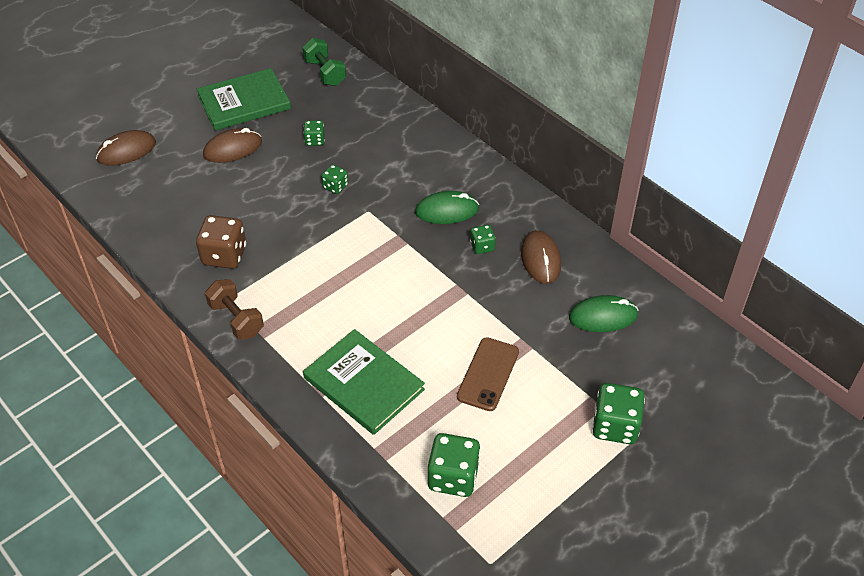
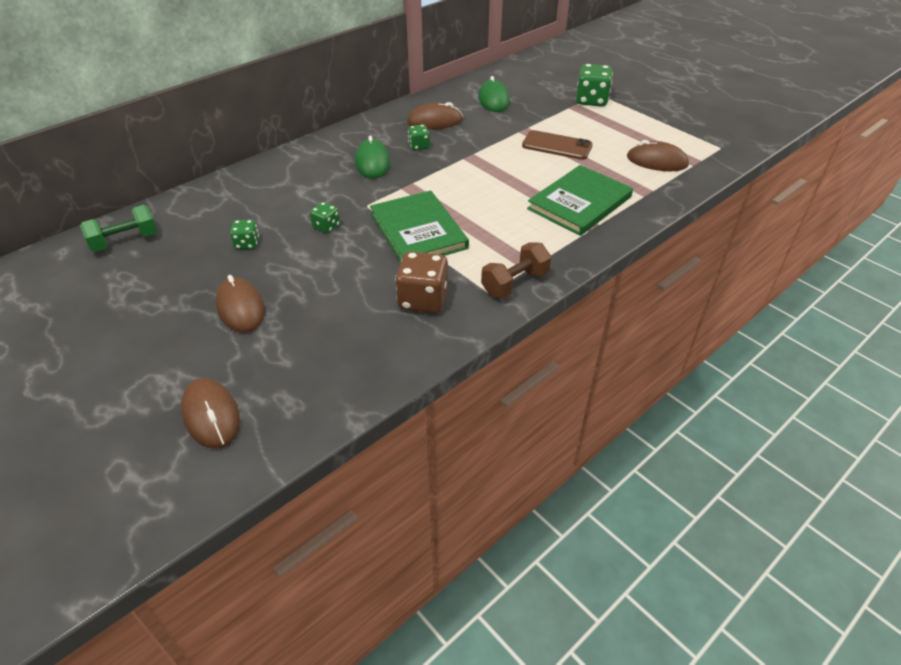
camera: 90 degrees left, 5 degrees down
green book [197,68,291,131] -> green book moved to [370,190,469,262]
green dice [428,433,481,497] -> brown mouse [627,140,689,171]

